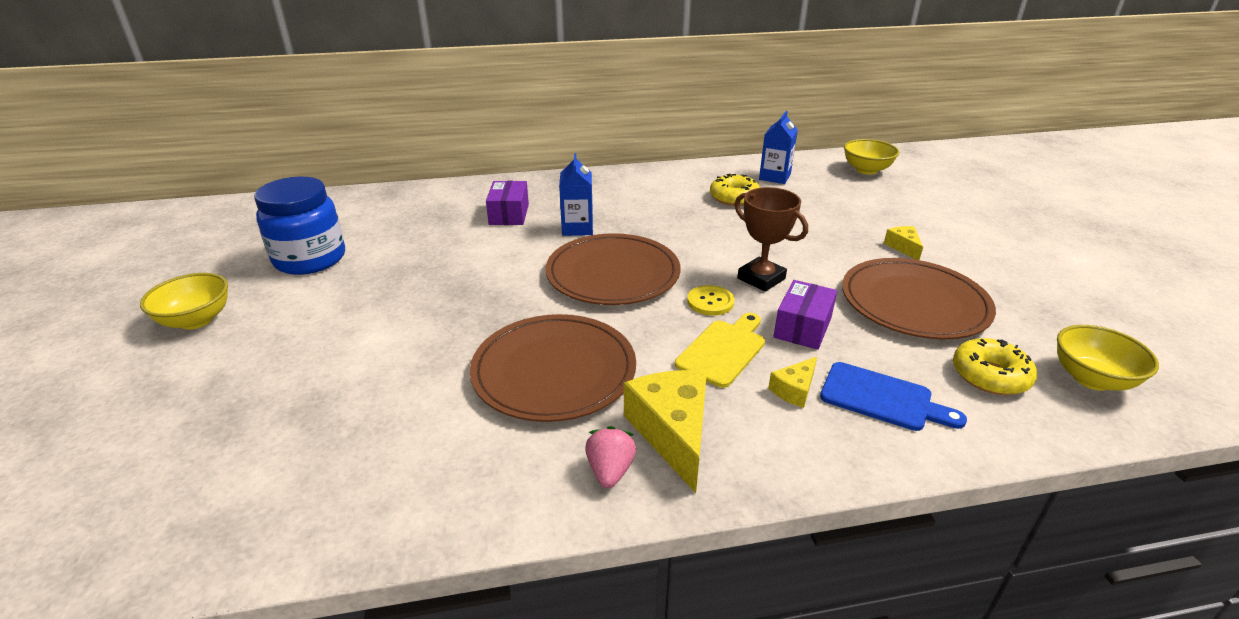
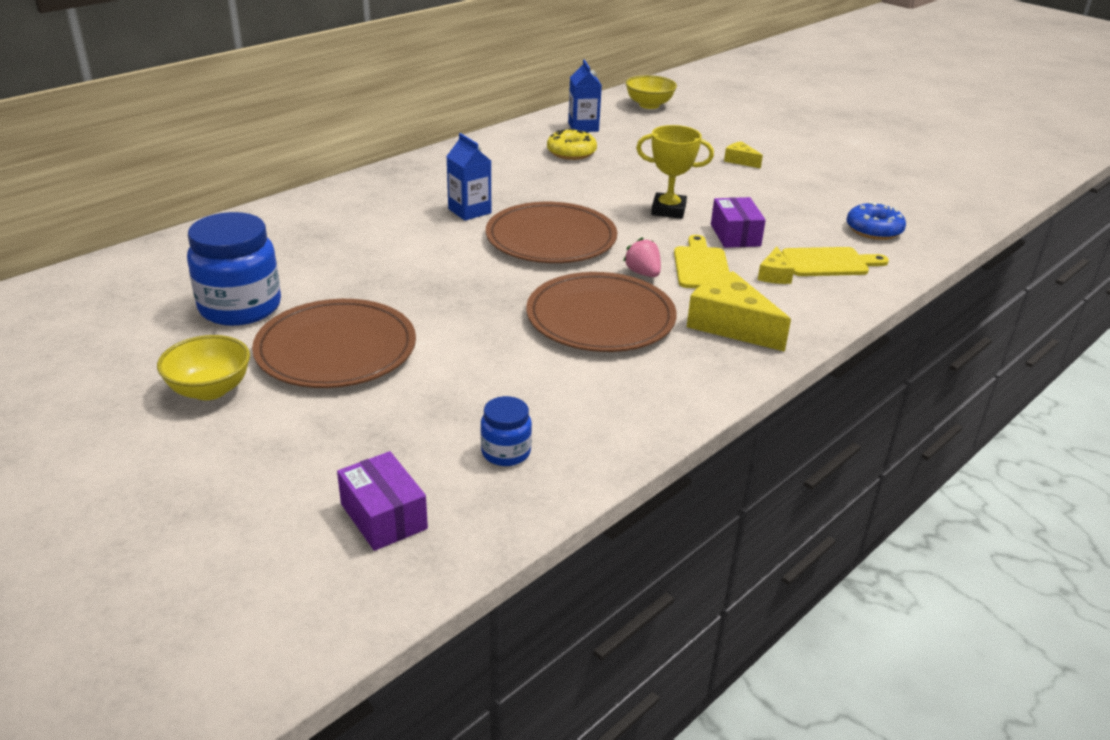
camera: 35 degrees left, 0 degrees up
purple box [486,181,529,225] -> purple box moved to [337,451,428,551]
pink strawberry [585,426,636,488] -> pink strawberry moved to [623,237,661,277]
yellow button [687,285,735,316] -> none
brown trophy [735,187,808,292] -> yellow trophy [636,125,714,219]
blue cutting board [820,362,967,431] -> yellow cutting board [782,247,889,276]
brown plate [842,258,996,339] -> brown plate moved to [252,299,416,388]
yellow donut [953,338,1037,395] -> blue donut [846,202,906,240]
yellow bowl [1057,325,1159,391] -> none
none -> blue jar [481,396,532,466]

